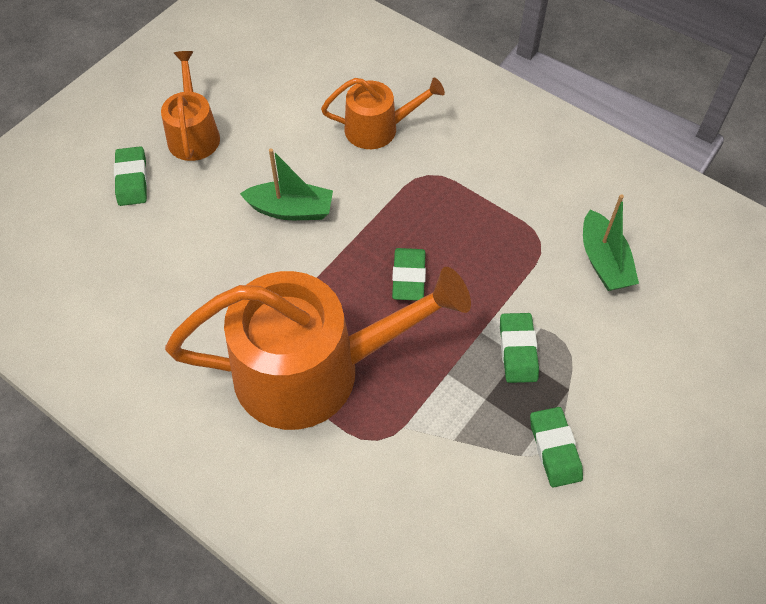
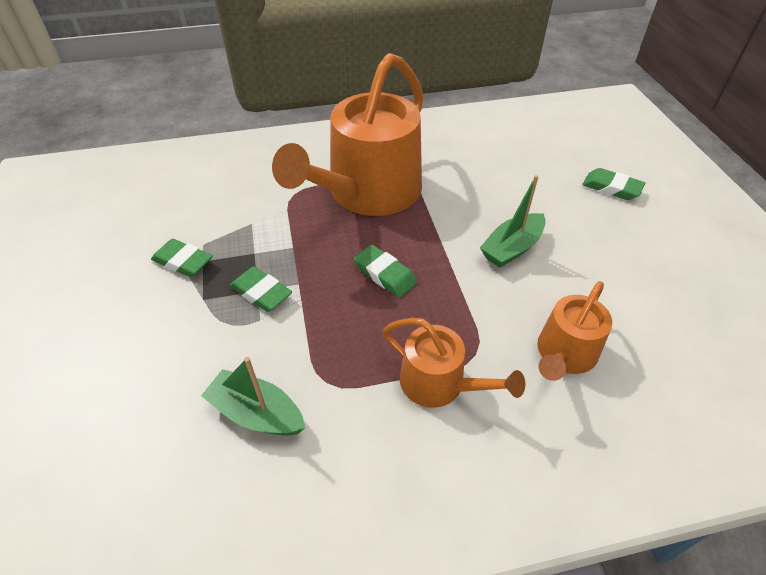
camera: 130 degrees right, 10 degrees down
orange watering can [161,51,220,161] -> orange watering can moved to [383,318,525,408]

